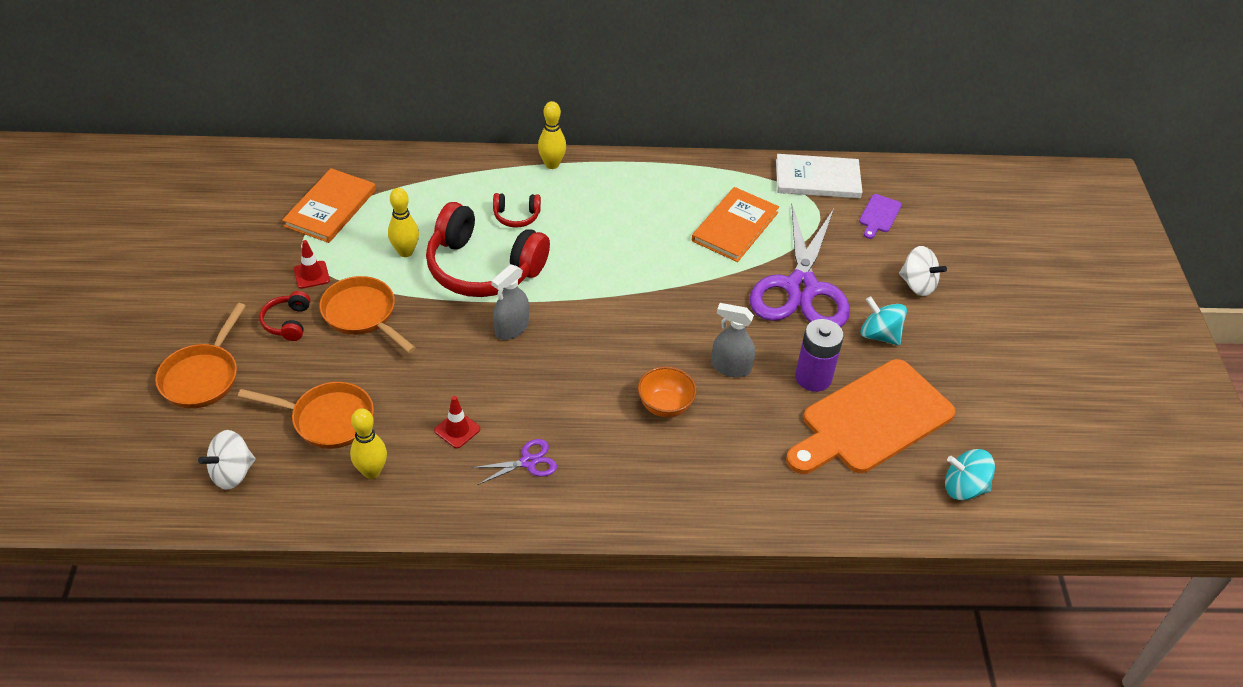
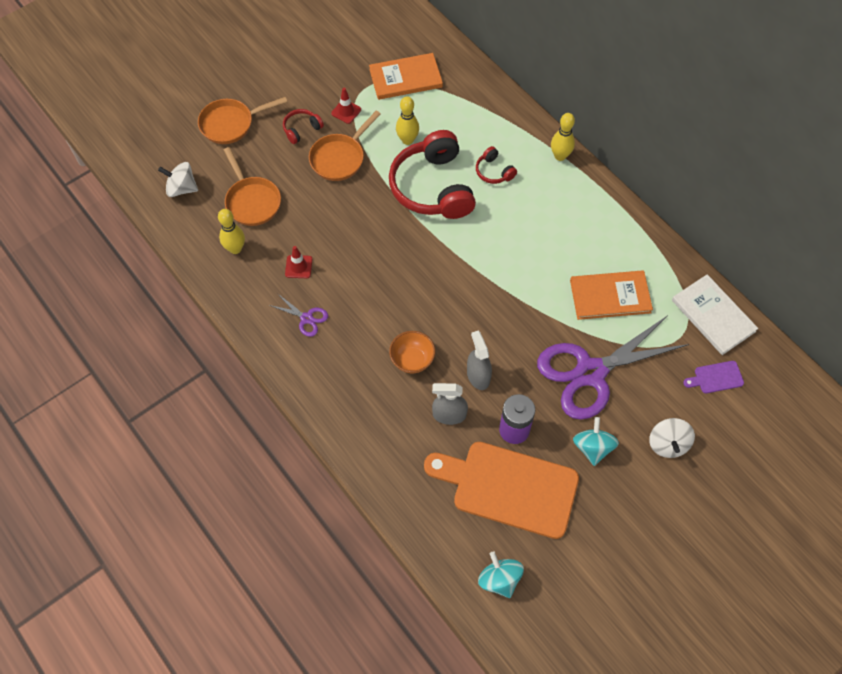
camera: 55 degrees right, 15 degrees up
orange pan [319,276,416,353] -> orange pan turned 150 degrees counterclockwise [309,111,381,181]
grey spray bottle [491,264,529,340] -> grey spray bottle moved to [432,383,468,425]

